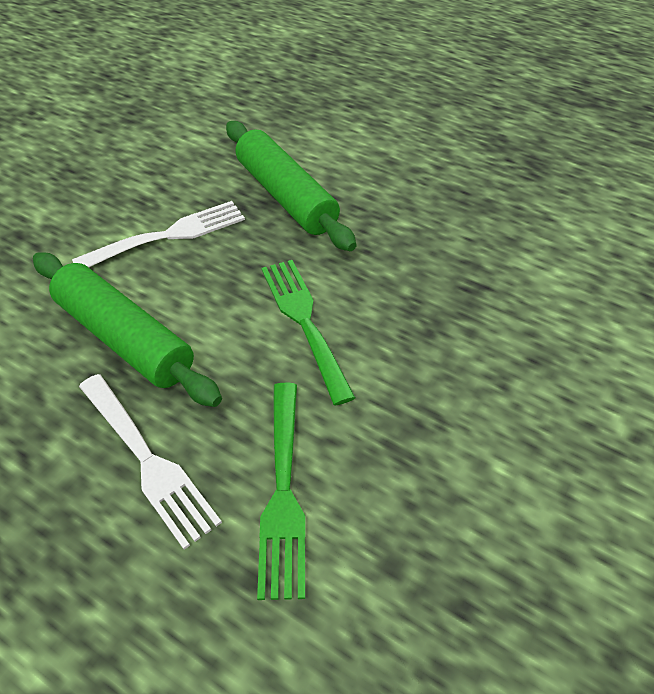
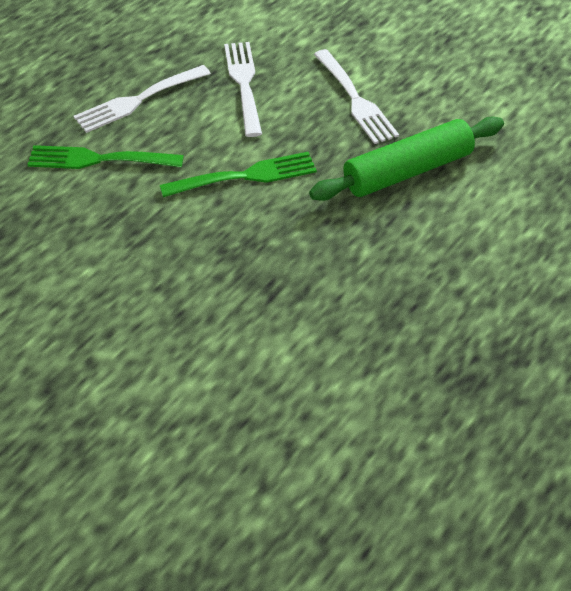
camera: 95 degrees right, 0 degrees up
green rolling pin [33,252,222,407] -> white fork [224,42,262,137]

